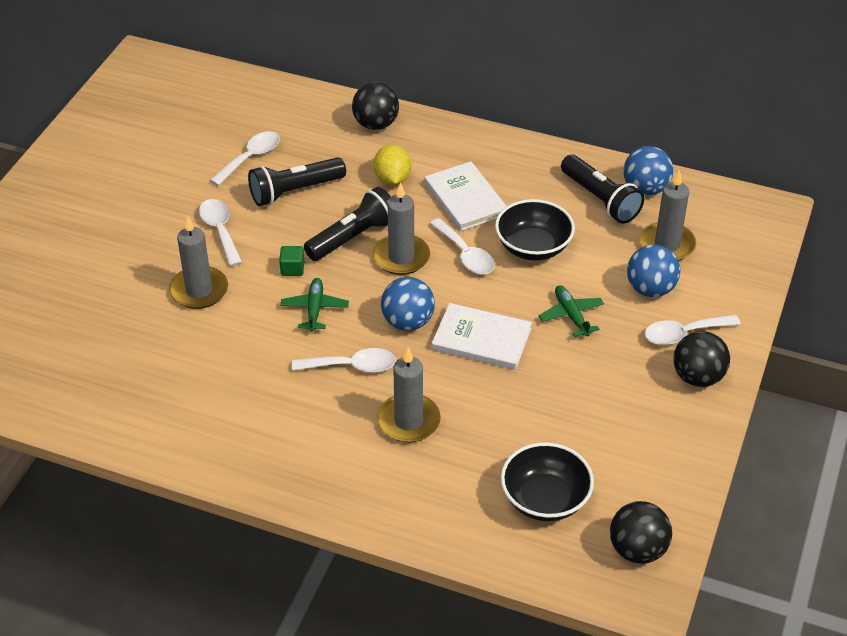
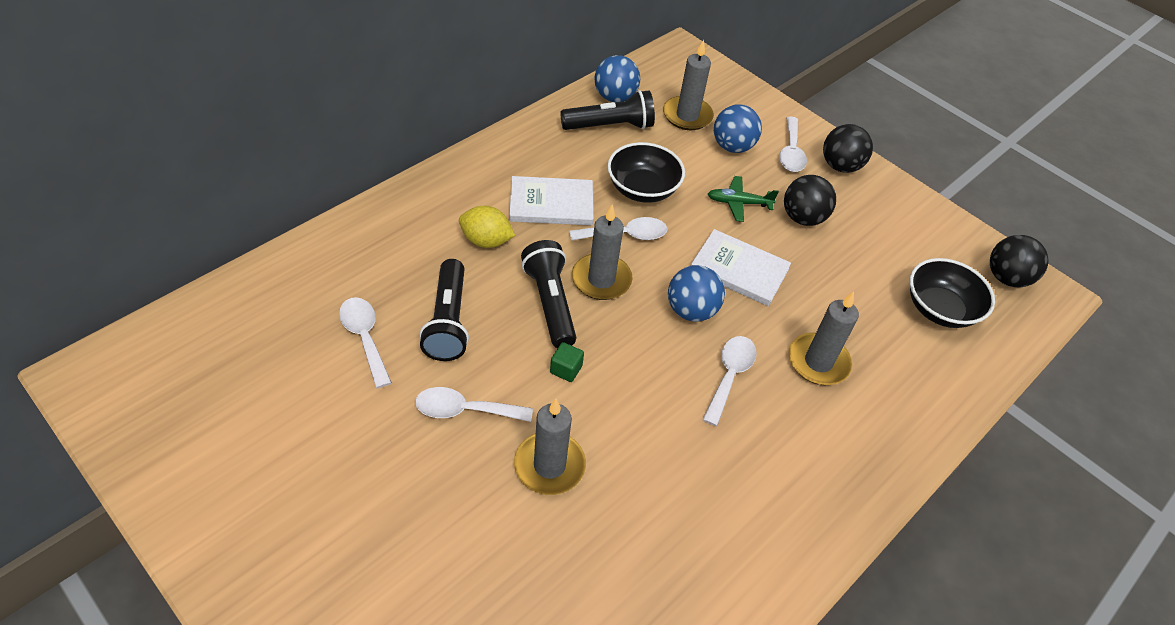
camera: 70 degrees left, 5 degrees up
green plane [281,278,349,332] -> none
black ball [352,83,399,130] -> black ball moved to [784,175,836,226]
white book [432,303,532,370] -> white book turned 75 degrees clockwise [691,229,791,306]

